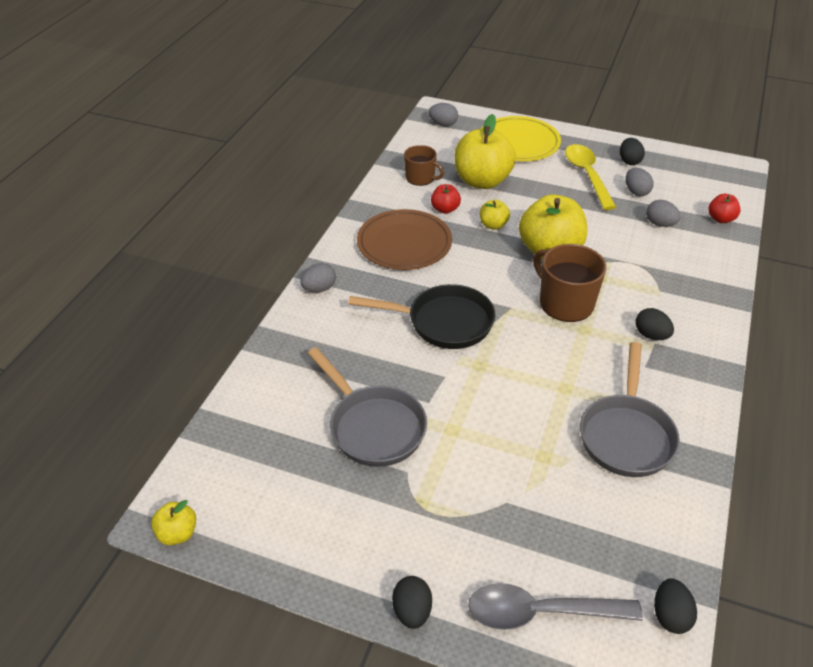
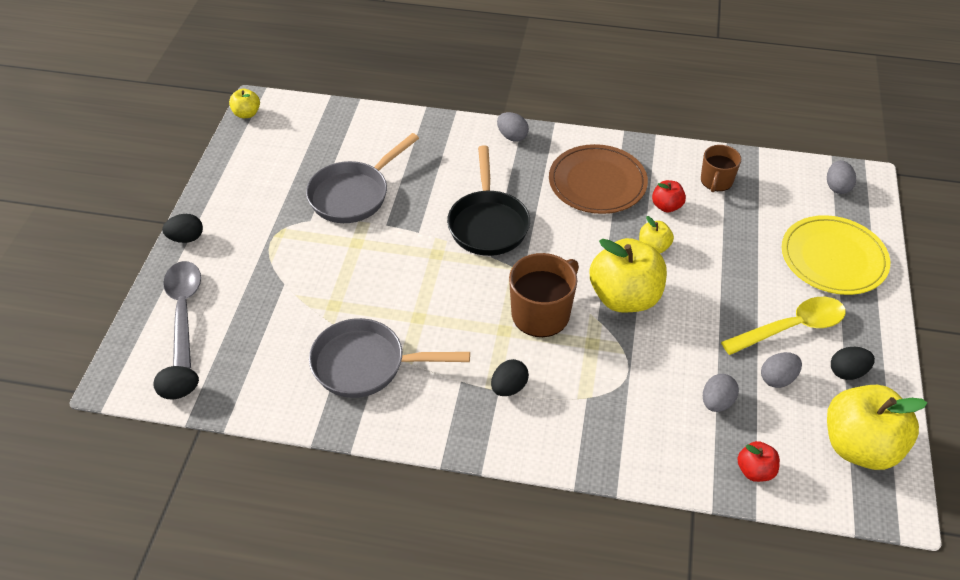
camera: 80 degrees right, 5 degrees up
yellow apple [455,114,516,189] -> yellow apple moved to [827,385,927,470]

